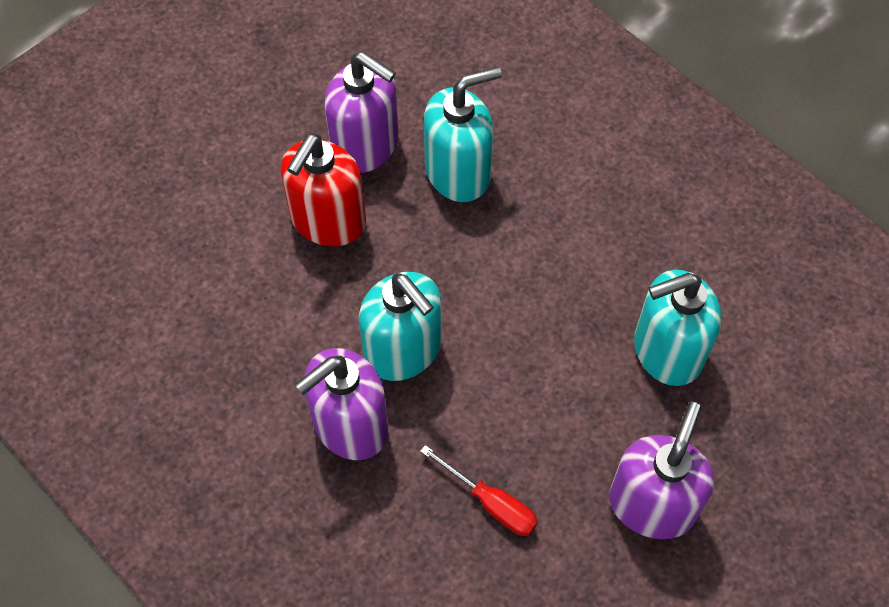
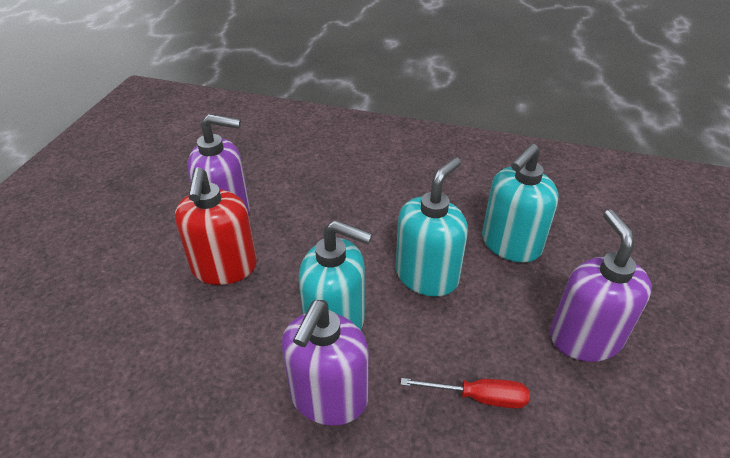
camera: 30 degrees left, 20 degrees down
turquoise soap dispenser [424,67,502,202] -> turquoise soap dispenser moved to [396,157,468,297]

